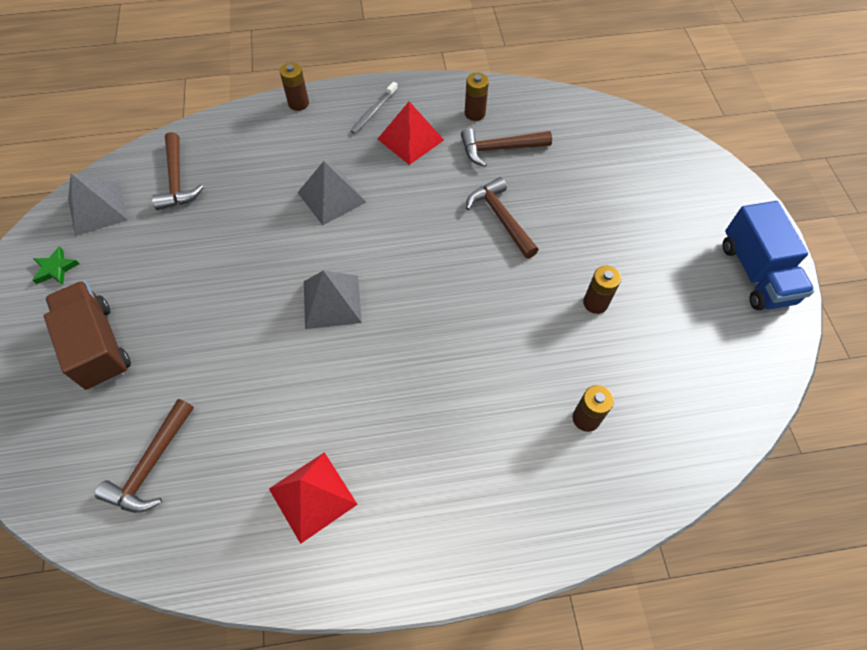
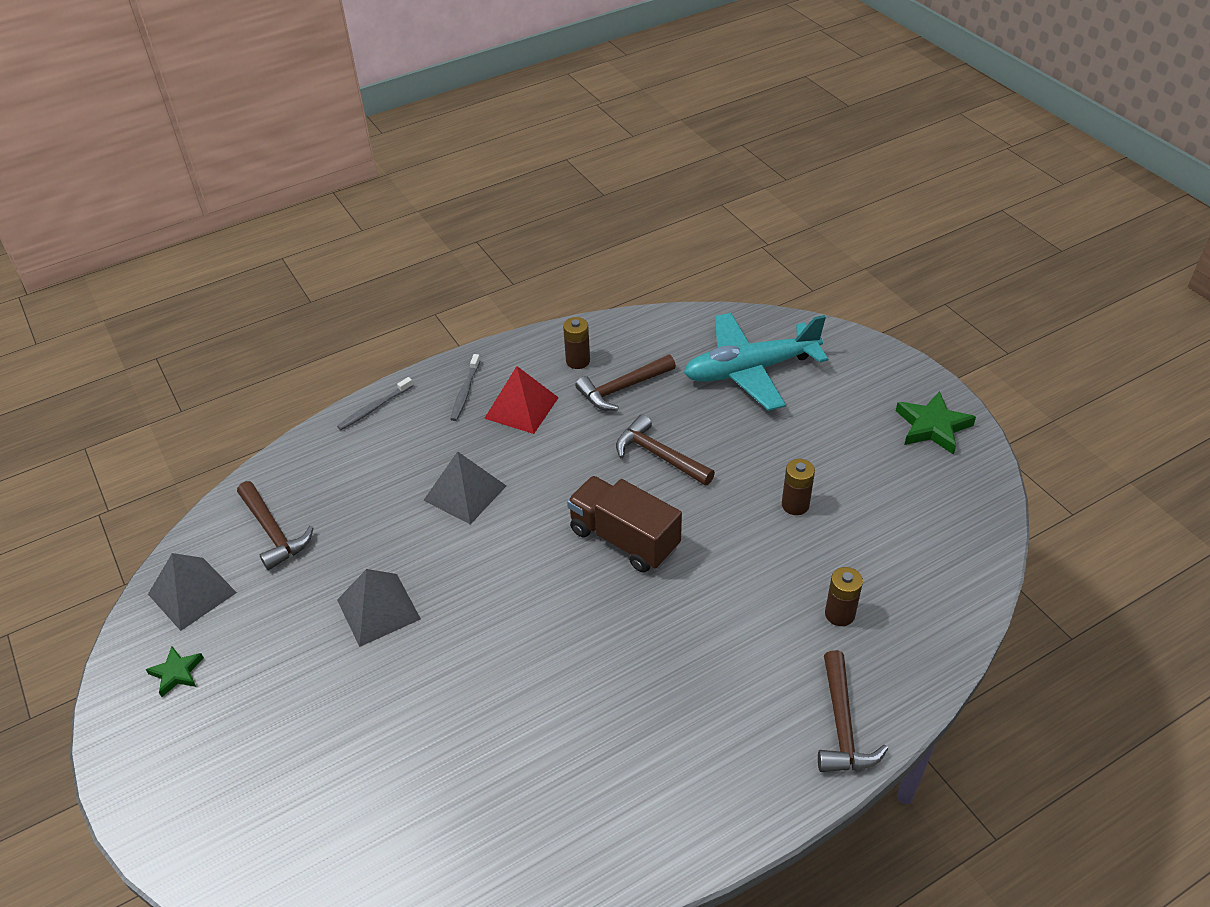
camera: 20 degrees left, 15 degrees down
brown truck [44,281,131,390] -> brown truck moved to [567,476,682,572]
brown hammer [95,399,194,513] -> brown hammer moved to [818,650,888,772]
red pyramid [269,452,358,544] -> none
brown battery [280,62,309,111] -> grey toothbrush [337,377,413,430]
grey pyramid [304,271,362,329] -> grey pyramid moved to [337,569,421,647]
blue truck [723,201,814,310] -> green star [896,391,976,455]
none -> turquoise plane [684,313,828,411]

